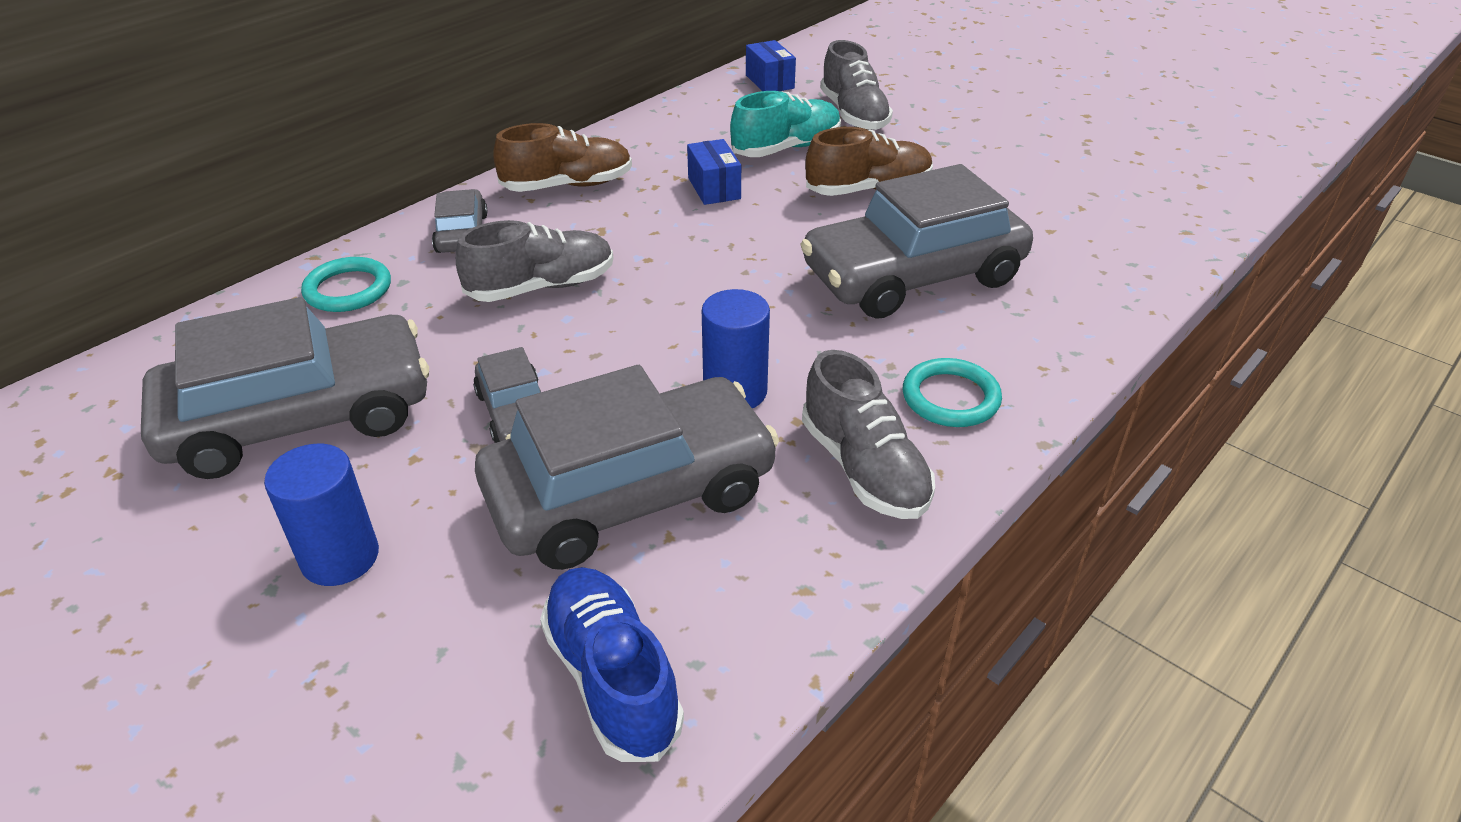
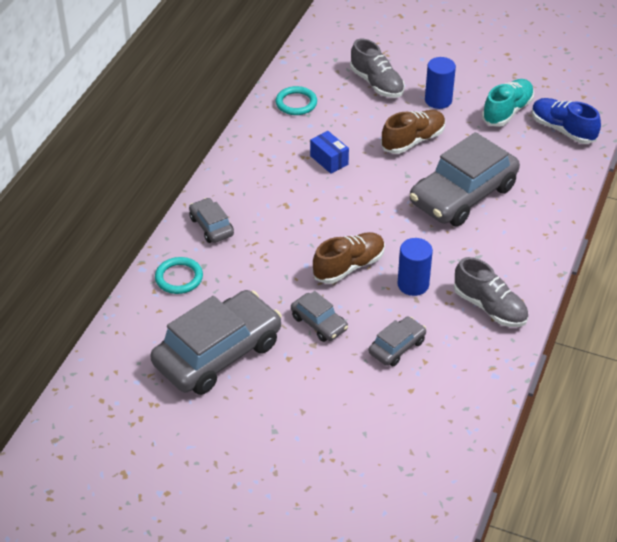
camera: 20 degrees left, 5 degrees up
blue cylinder [264,444,379,586] -> blue cylinder moved to [425,57,456,109]
grey shoe [456,220,613,302] -> none
grey car [475,365,779,570] -> grey car [369,317,426,366], size x0.47
brown shoe [493,123,632,192] -> brown shoe moved to [313,232,385,284]
blue shoe [540,567,684,762] -> blue shoe moved to [532,98,601,144]
turquoise shoe [730,91,841,157] -> turquoise shoe moved to [482,79,534,127]
blue box [746,40,796,91] -> none
turquoise ring [903,358,1002,427] -> turquoise ring moved to [276,86,317,115]

